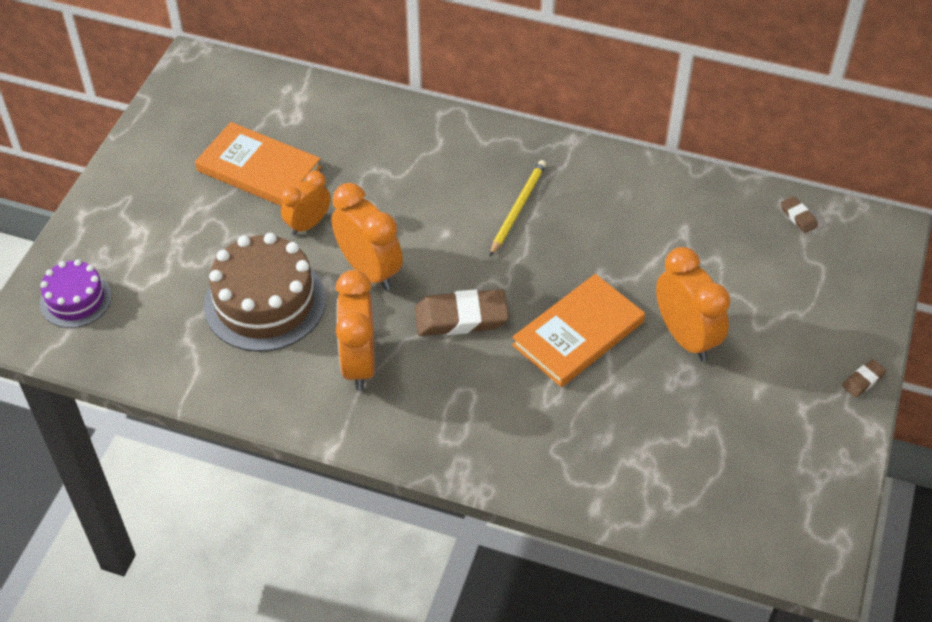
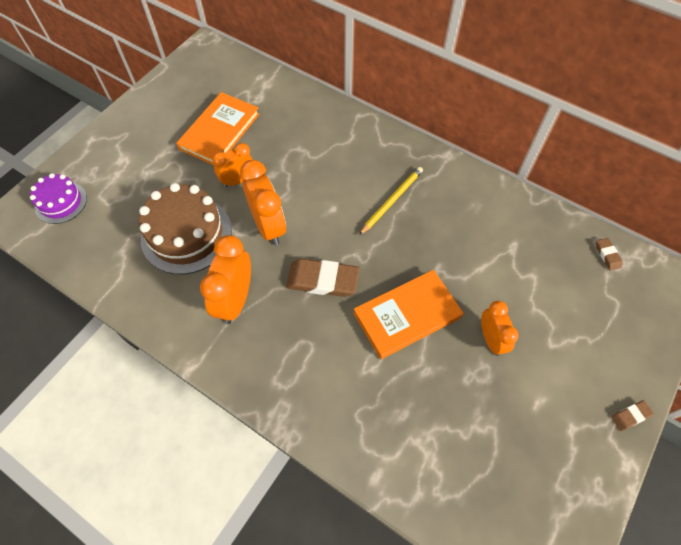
camera: 15 degrees right, 10 degrees up
orange book [195,122,321,206] -> orange book turned 75 degrees clockwise [176,92,260,165]
orange clock [656,247,730,361] -> orange clock [481,301,519,356], size x0.64

